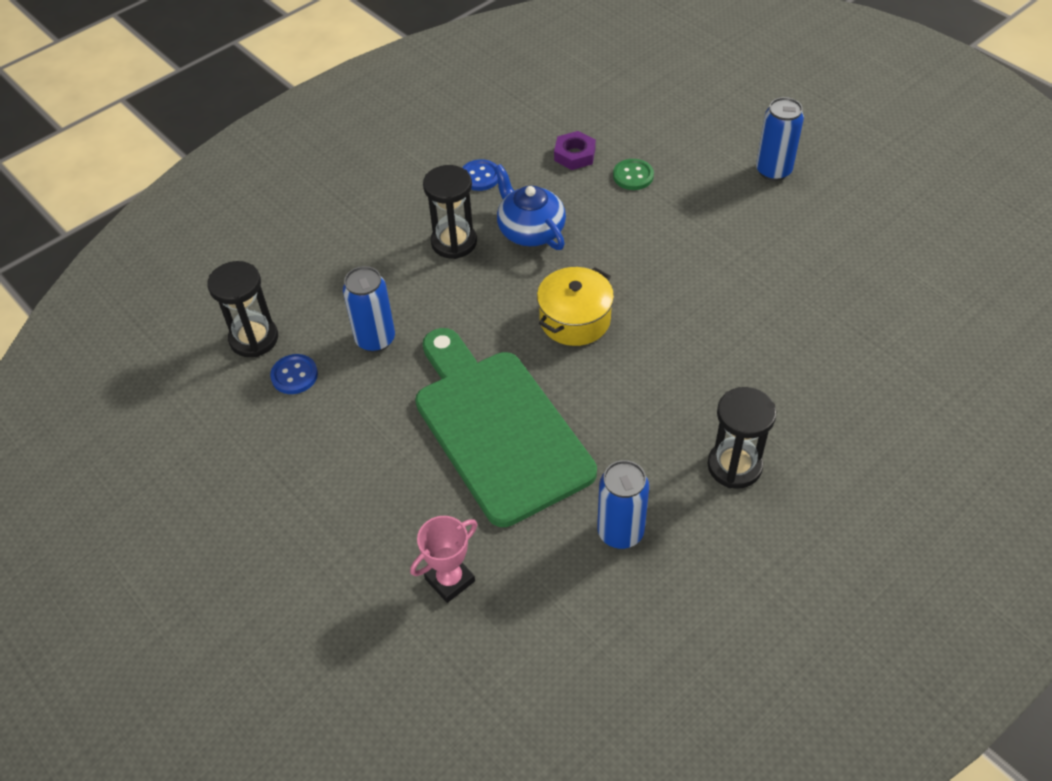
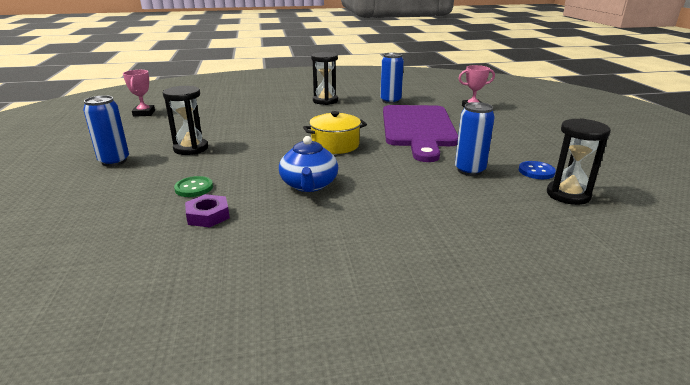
camera: 150 degrees left, 25 degrees down
green cutting board [415,328,597,527] -> purple cutting board [383,105,458,162]
black hourglass [423,165,477,259] -> black hourglass moved to [163,86,208,155]
blue button [462,159,498,191] -> none
none -> pink trophy [123,70,155,117]

